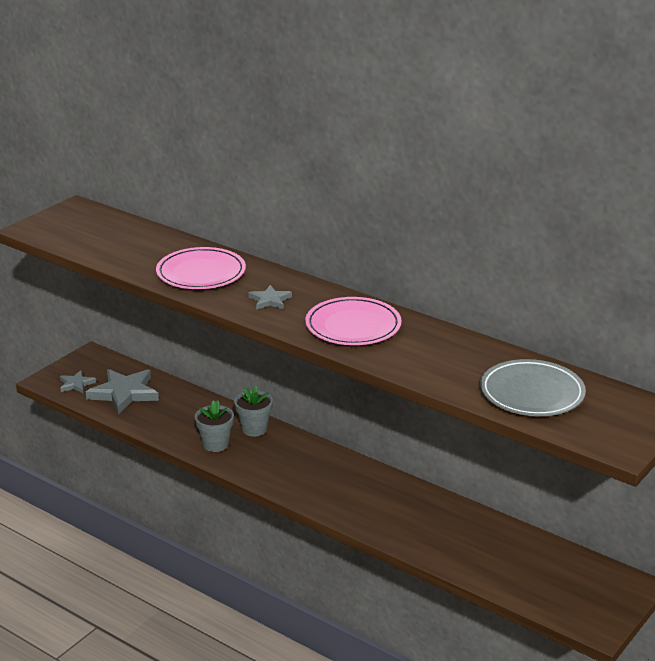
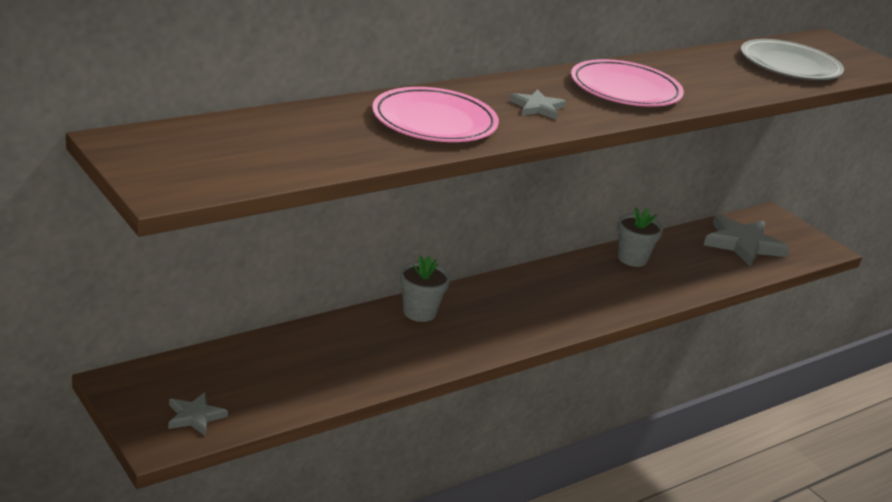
camera: 75 degrees left, 0 degrees up
grey star [86,369,159,414] -> grey star moved to [704,214,790,266]
grey flower pot [195,400,234,452] -> grey flower pot moved to [617,207,663,267]

